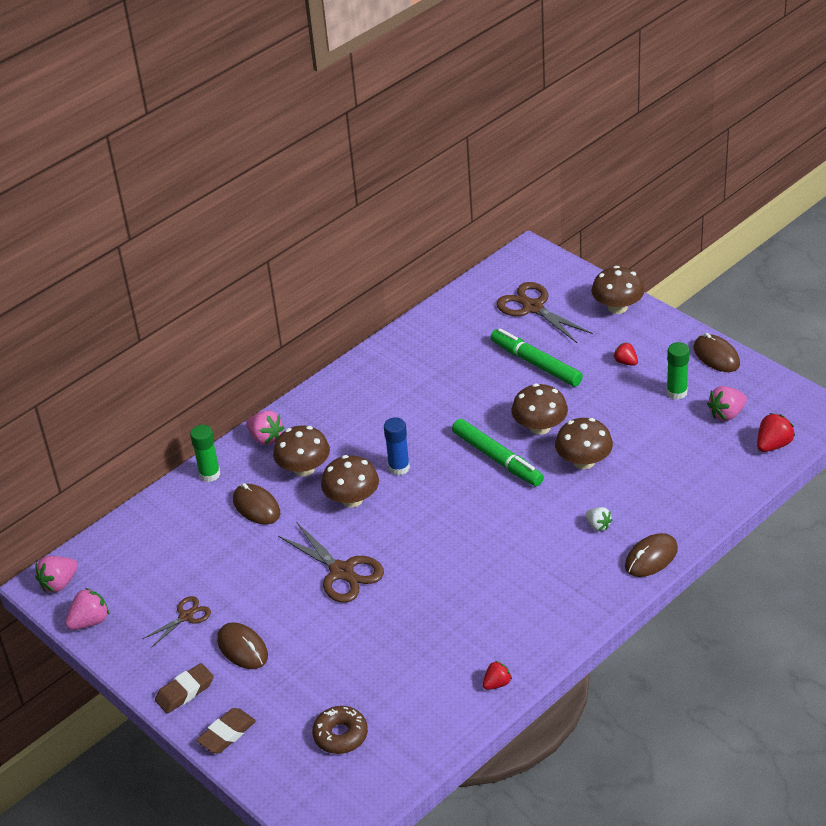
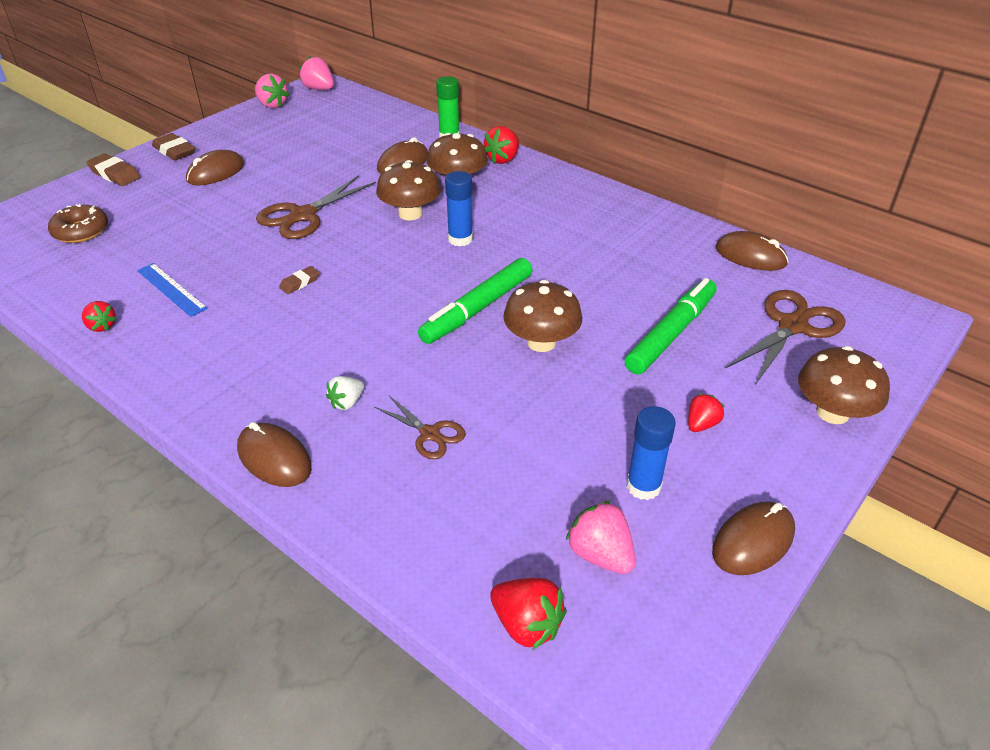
camera: 80 degrees right, 0 degrees up
brown scissors [142,596,211,647] -> brown scissors moved to [374,396,466,459]
pink strawberry [246,410,284,445] -> red strawberry [484,126,519,164]
brown mushroom [555,418,613,469] -> none
green glue stick [666,342,690,400] -> blue glue stick [627,406,676,500]
none -> blue ruler [137,263,208,317]
none -> brown eraser [279,266,319,294]
none -> brown mouse [716,231,788,271]

